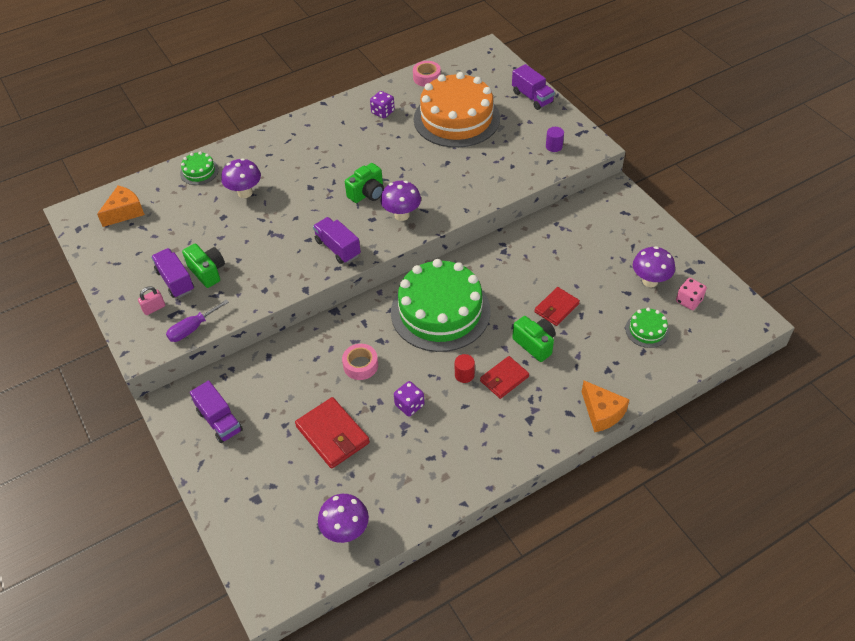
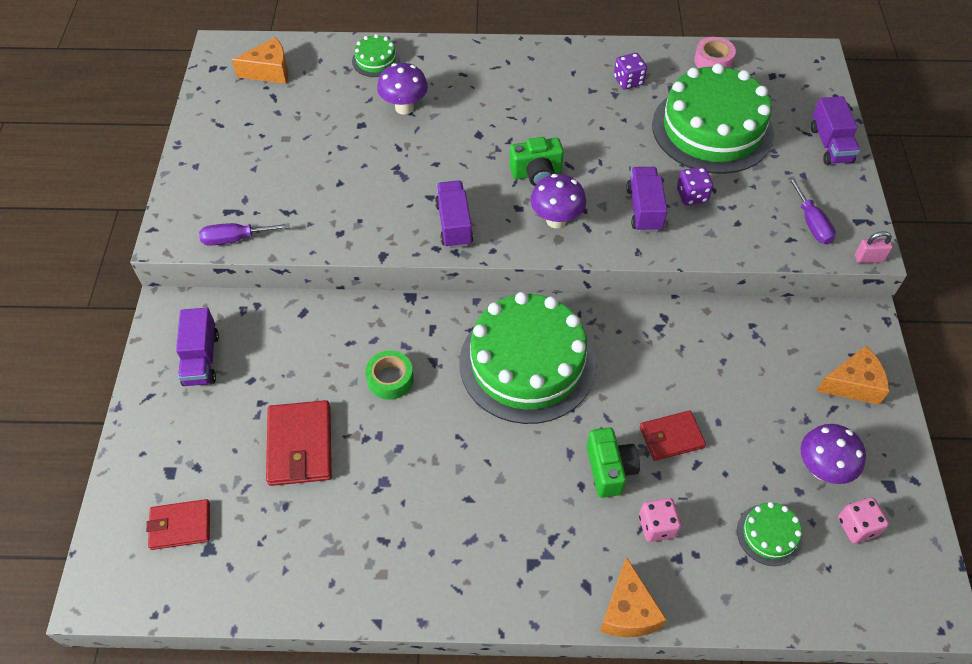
camera: 30 degrees right, 5 degrees up
pink padlock [138,286,165,315] -> pink padlock moved to [855,231,893,263]
purple truck [151,248,194,298] -> purple truck moved to [626,167,667,232]
green camera [182,244,225,288] -> none
purple mushroom [318,494,369,543] -> none
pink tape [342,344,378,380] -> green tape [365,350,414,400]
purple dice [394,381,425,417] -> purple dice moved to [677,167,713,205]
orange cake [414,72,500,148] -> green cake [652,63,774,174]
red cylinder [455,354,475,383] -> none
red wallet [480,356,529,399] -> red wallet moved to [146,499,210,550]
purple cylinder [546,127,564,152] -> purple screwdriver [788,177,836,245]
none -> pink dice [639,498,681,542]
none -> orange cheese [816,346,889,405]

